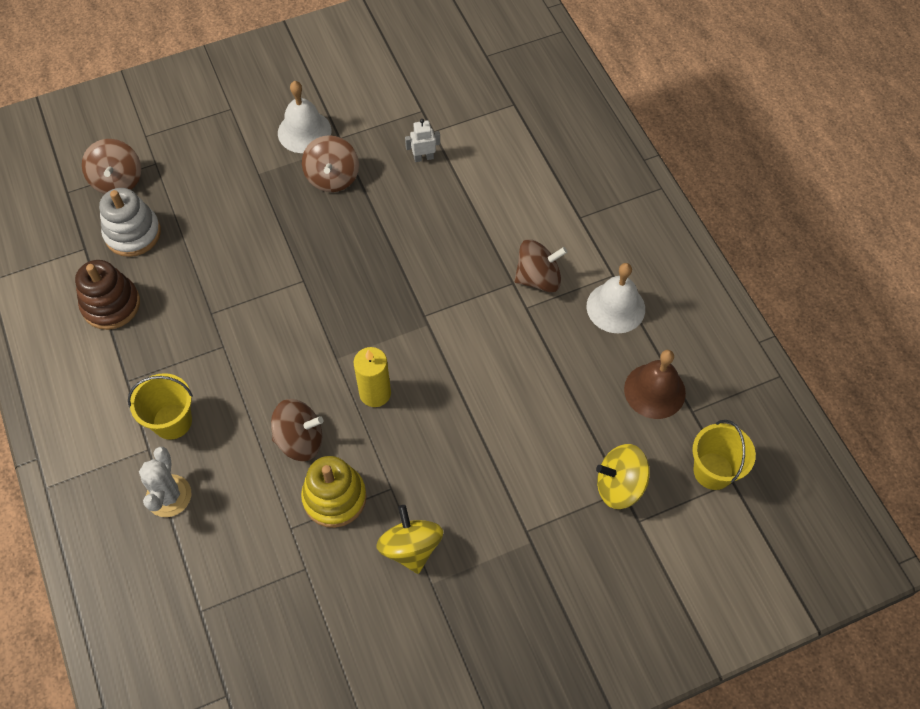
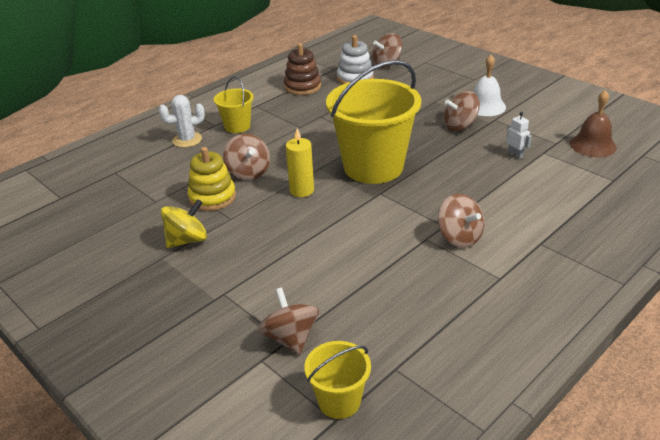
camera: 70 degrees right, 25 degrees down
white bell [587,263,645,333] -> none
yellow spinning top [596,444,650,509] -> brown spinning top [258,287,319,355]
brown bell [624,350,686,419] -> brown bell moved to [570,90,617,157]
none -> yellow bucket [326,60,421,184]

